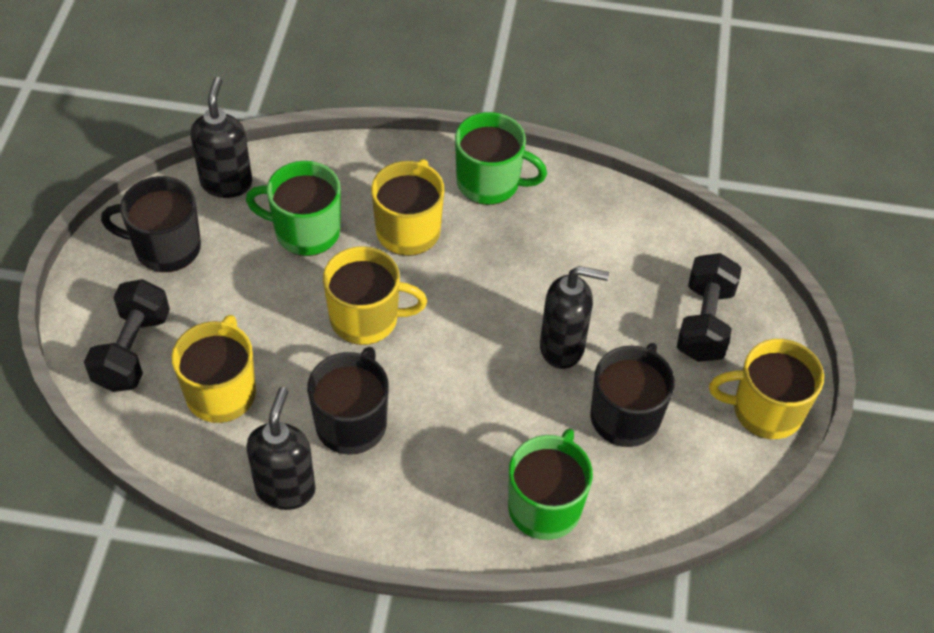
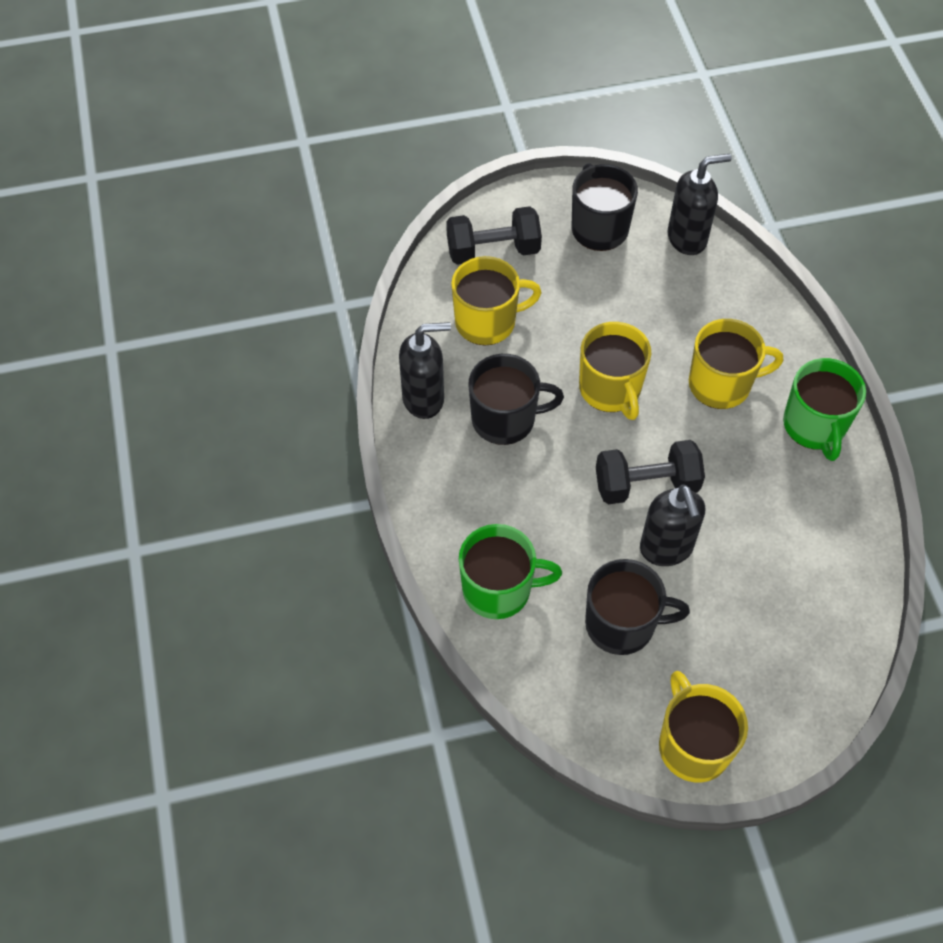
camera: 70 degrees right, 5 degrees up
green mug [246,161,340,256] -> none
black dumbbell [677,253,742,362] -> black dumbbell moved to [596,440,705,504]

